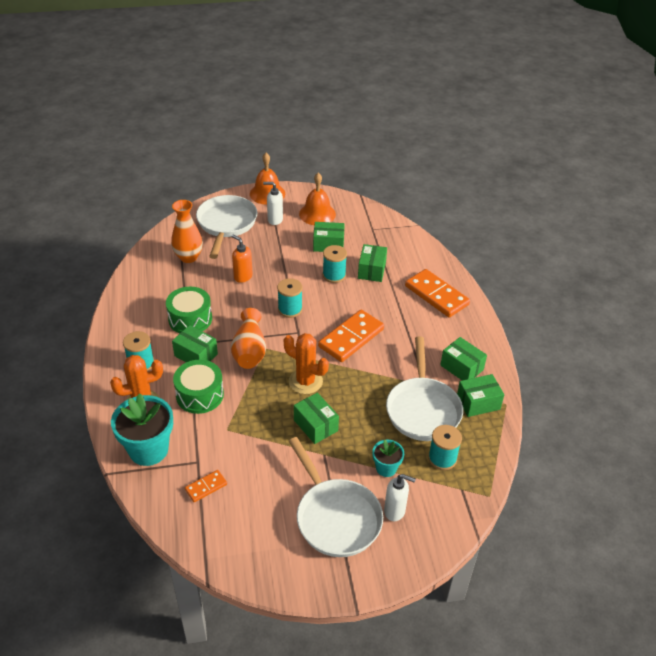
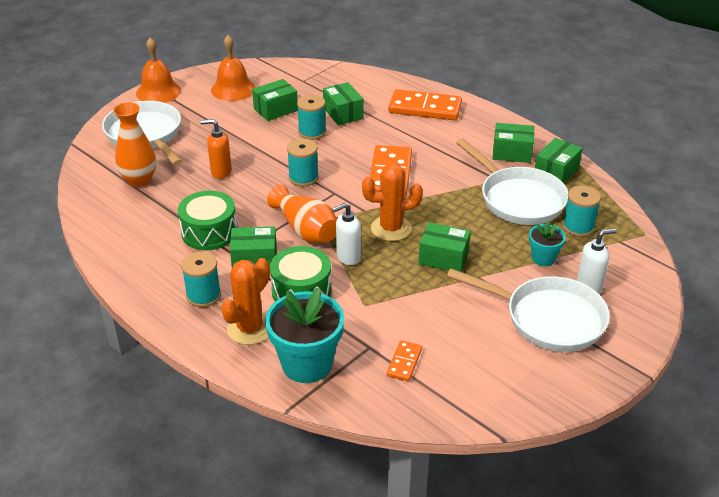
camera: 35 degrees left, 5 degrees down
white soap dispenser [263,182,283,225] -> white soap dispenser moved to [332,203,361,265]

